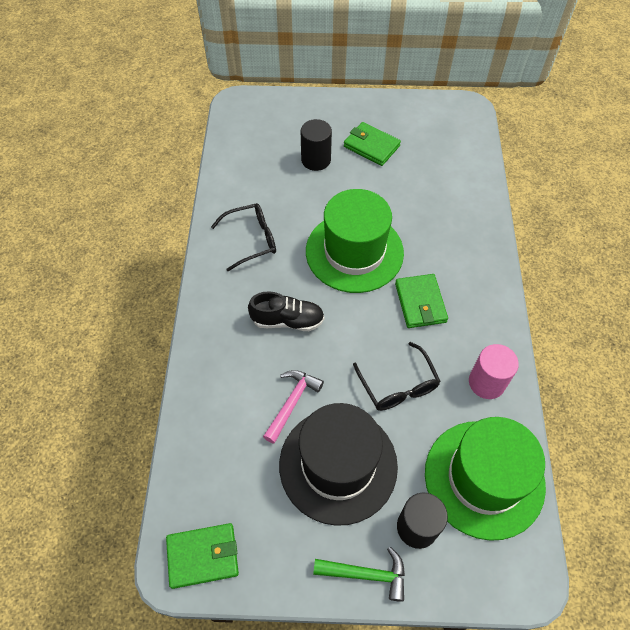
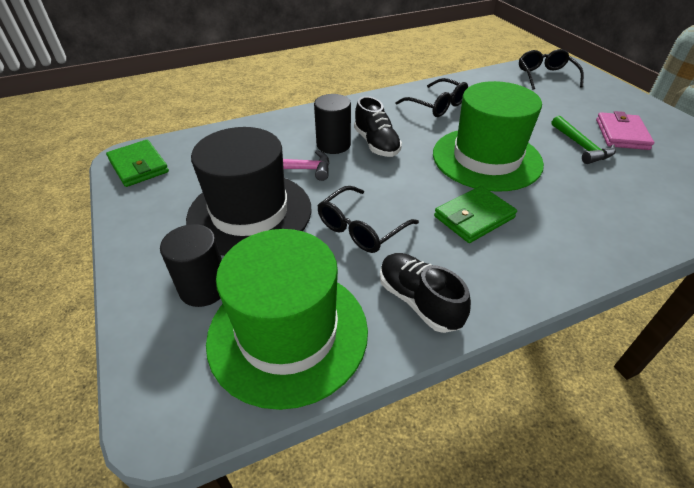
camera: 65 degrees right, 15 degrees down
black cylinder [301,119,332,171] -> black cylinder moved to [314,94,351,154]
green hammer [313,547,405,602] -> green hammer moved to [551,116,616,164]
green wallet [344,122,401,166] -> pink wallet [596,111,654,150]
pink cylinder [469,344,519,399] -> black shoe [380,253,471,333]
none -> black glasses [519,49,584,90]

